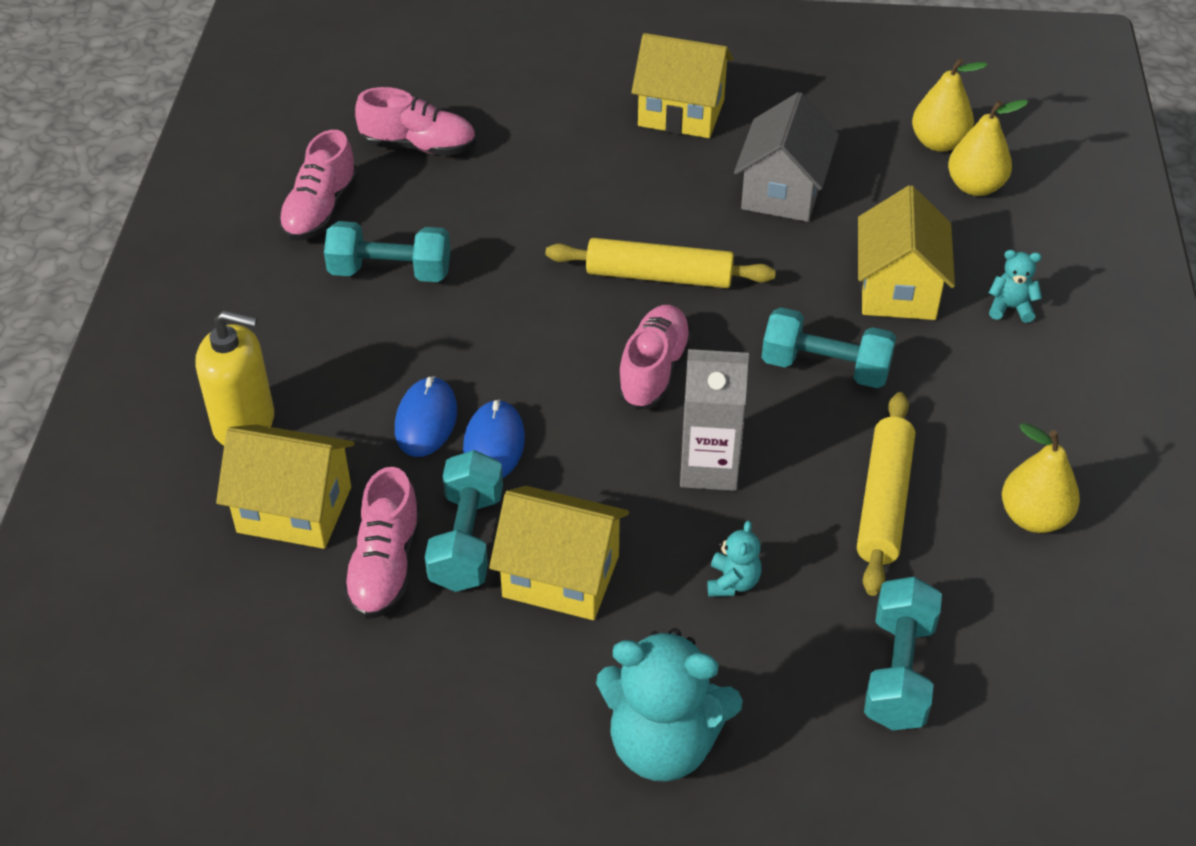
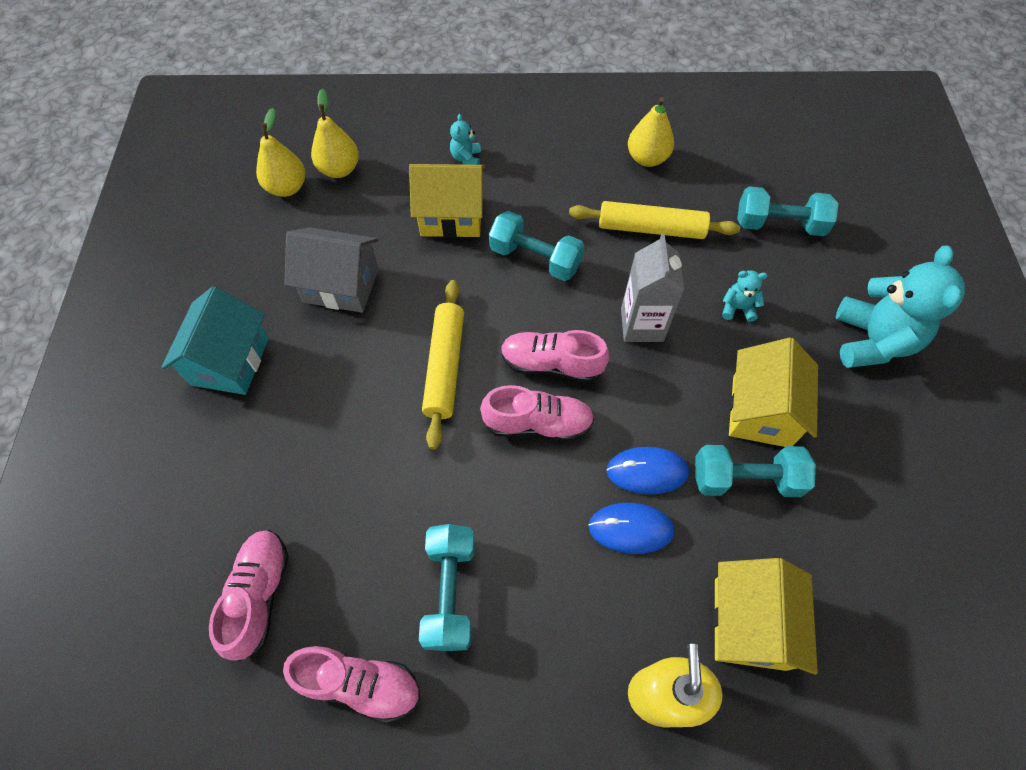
camera: 95 degrees left, 15 degrees up
pink shoe [343,467,421,619] -> pink shoe moved to [480,385,595,441]
yellow house [631,33,734,138] -> turquoise house [161,286,269,395]
turquoise dumbbell [762,307,896,388] -> turquoise dumbbell turned 75 degrees counterclockwise [489,211,584,281]

